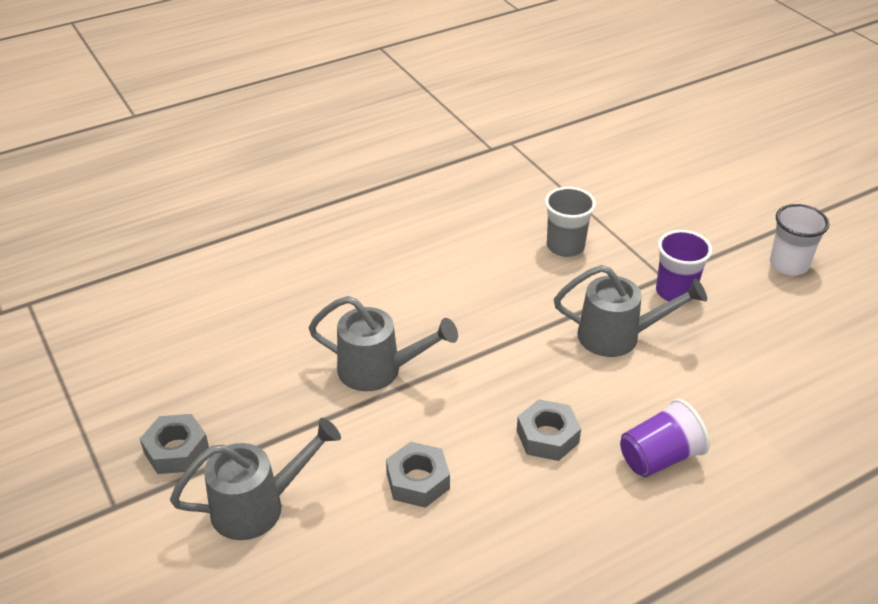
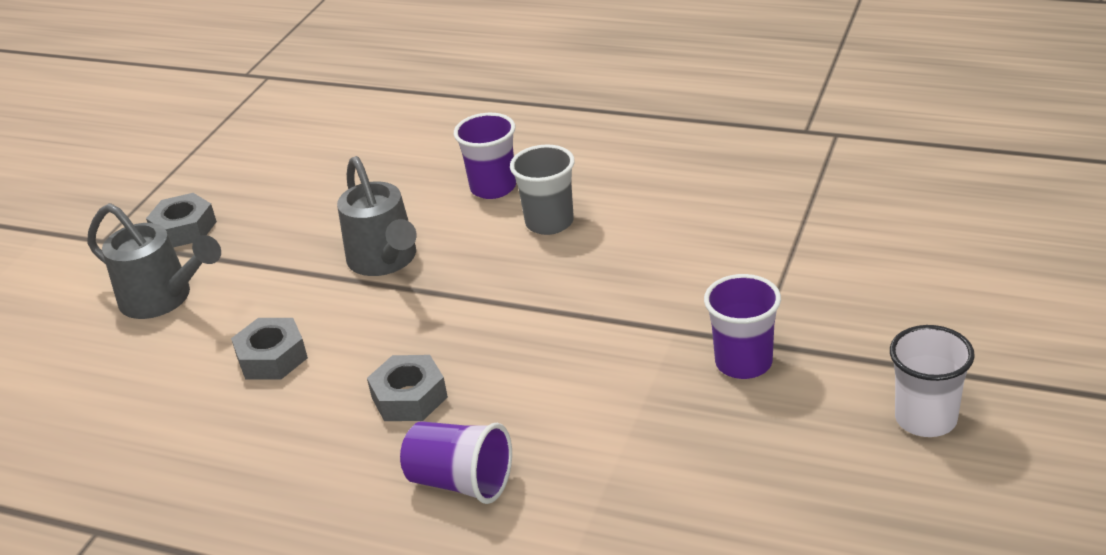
camera: 55 degrees right, 5 degrees down
grey cup [545,187,596,257] -> grey cup moved to [510,144,575,235]
grey watering can [554,265,707,357] -> none
none -> purple cup [454,113,516,199]

